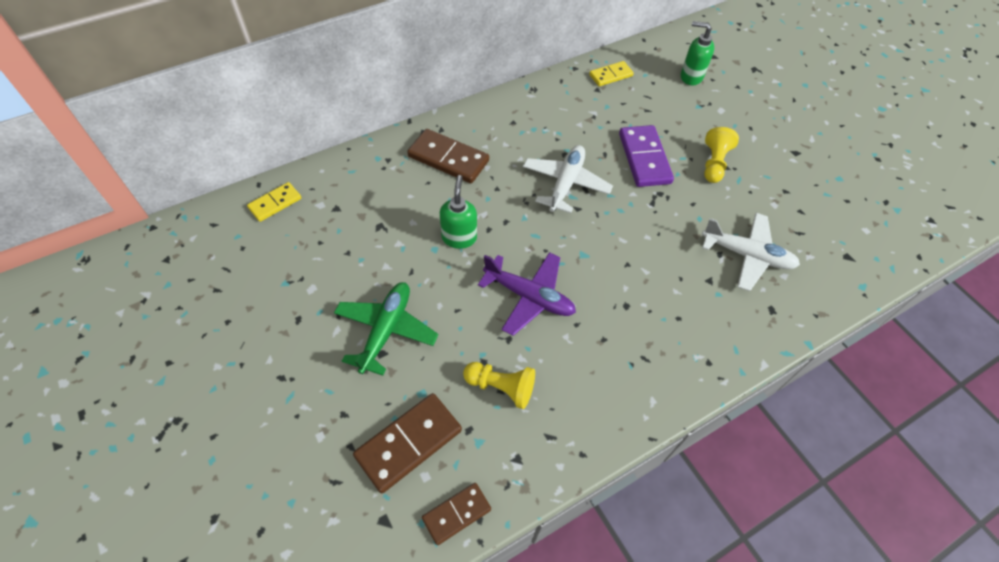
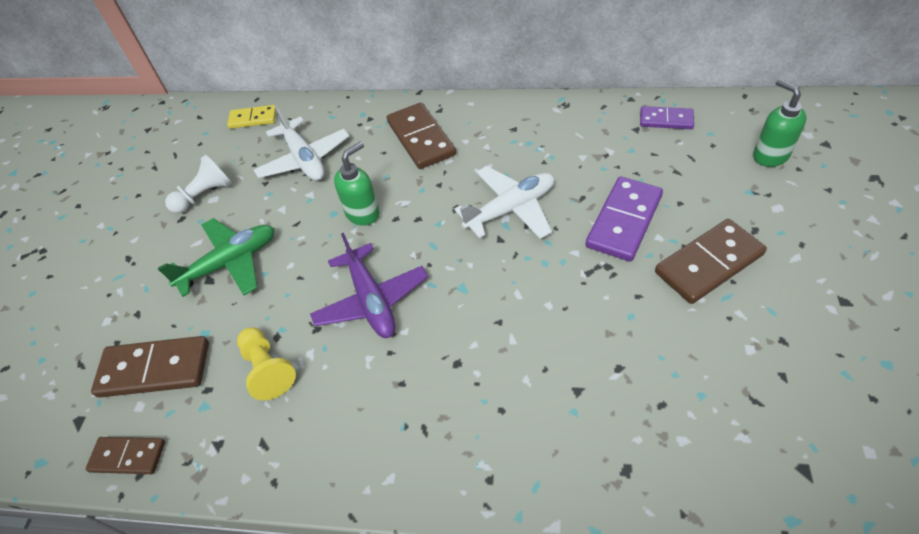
camera: 45 degrees right, 5 degrees down
yellow domino [589,61,634,86] -> purple domino [640,106,694,129]
white plane [702,213,800,291] -> white plane moved to [254,106,349,181]
yellow pawn [704,127,739,183] -> brown domino [655,219,767,304]
none -> white pawn [165,154,232,213]

